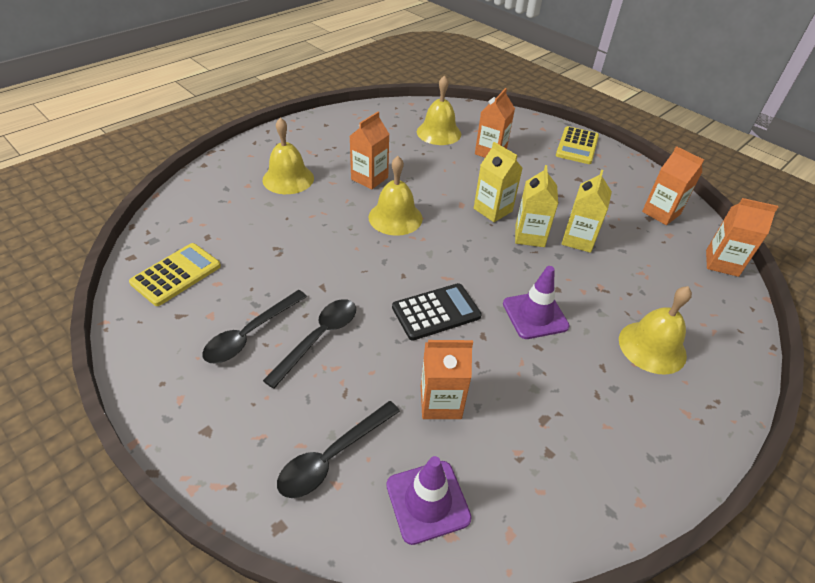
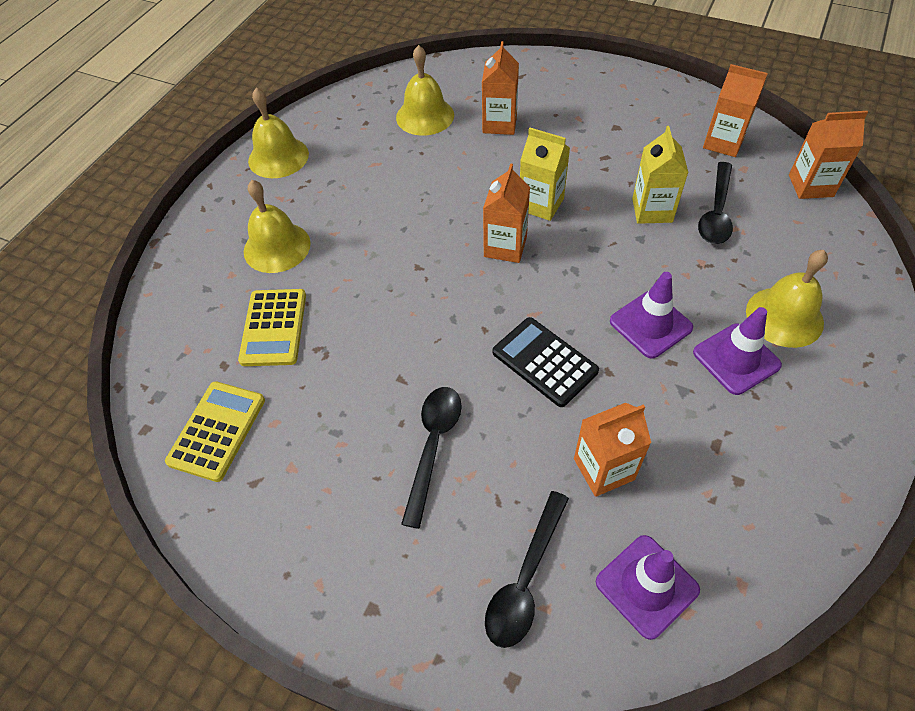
camera: 15 degrees left, 10 degrees up
black spoon [202,290,307,364] -> black spoon moved to [698,162,733,244]
orange carton [350,112,390,189] -> orange carton moved to [483,164,530,263]
yellow bell [369,156,423,236] -> yellow bell moved to [248,88,309,178]
black calculator [392,283,482,340] -> black calculator turned 90 degrees counterclockwise [493,317,599,407]
yellow carton [515,165,558,247] -> none
yellow calculator [556,126,599,164] -> yellow calculator moved to [238,289,306,366]
none -> purple traffic cone [693,307,782,395]

